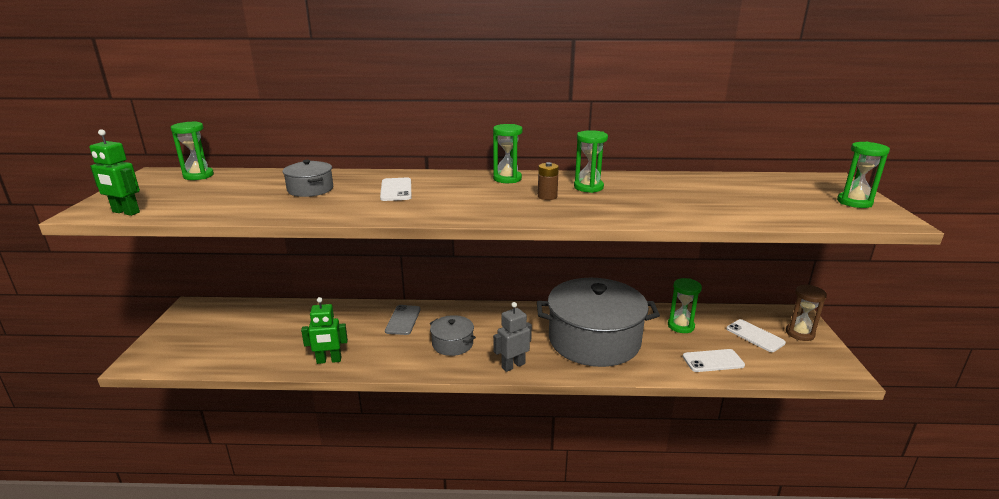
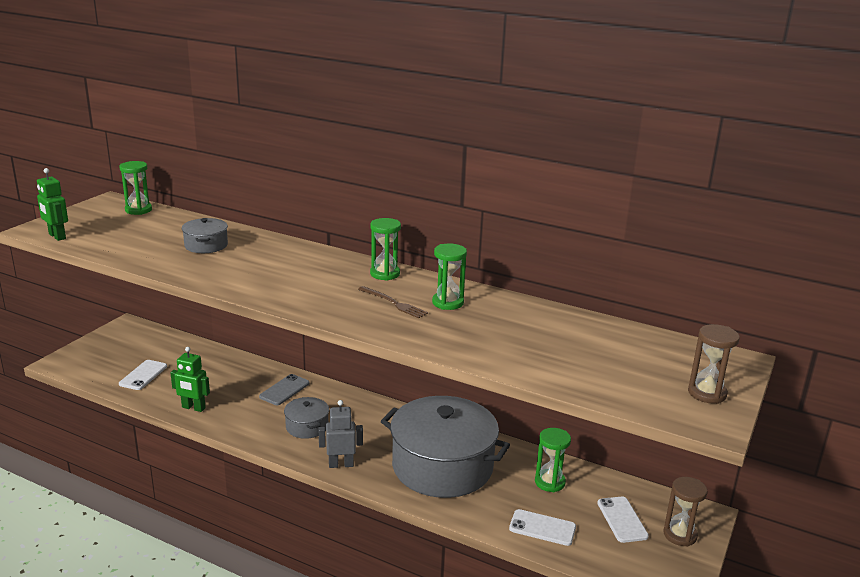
camera: 25 degrees right, 0 degrees up
white phone [380,177,411,201] -> white phone moved to [119,360,167,390]
brown battery [538,162,559,200] -> brown fork [358,286,428,318]
green hourglass [837,142,890,208] -> brown hourglass [688,324,740,404]

